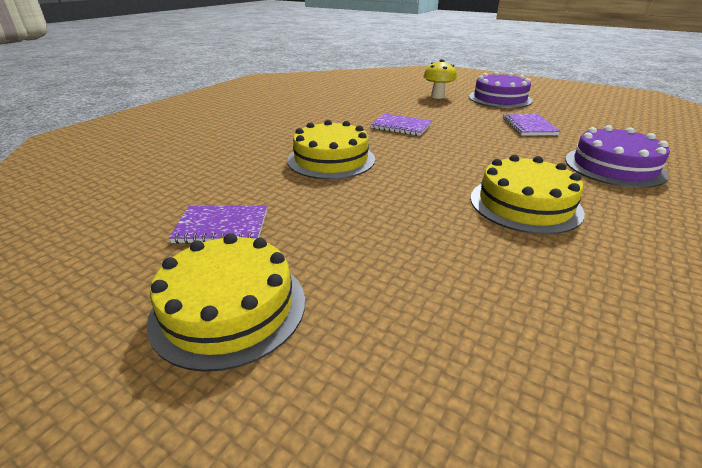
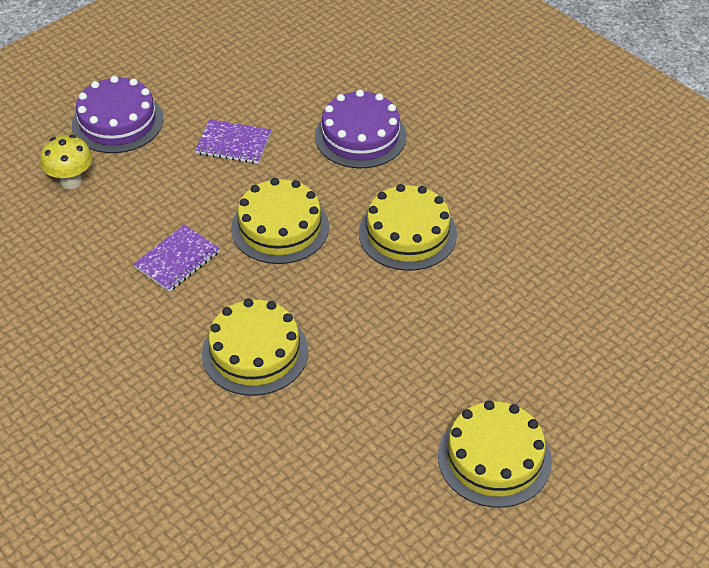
camera: 75 degrees left, 15 degrees up
purple notebook [169,206,267,244] -> none
none -> yellow cake [231,178,329,264]

